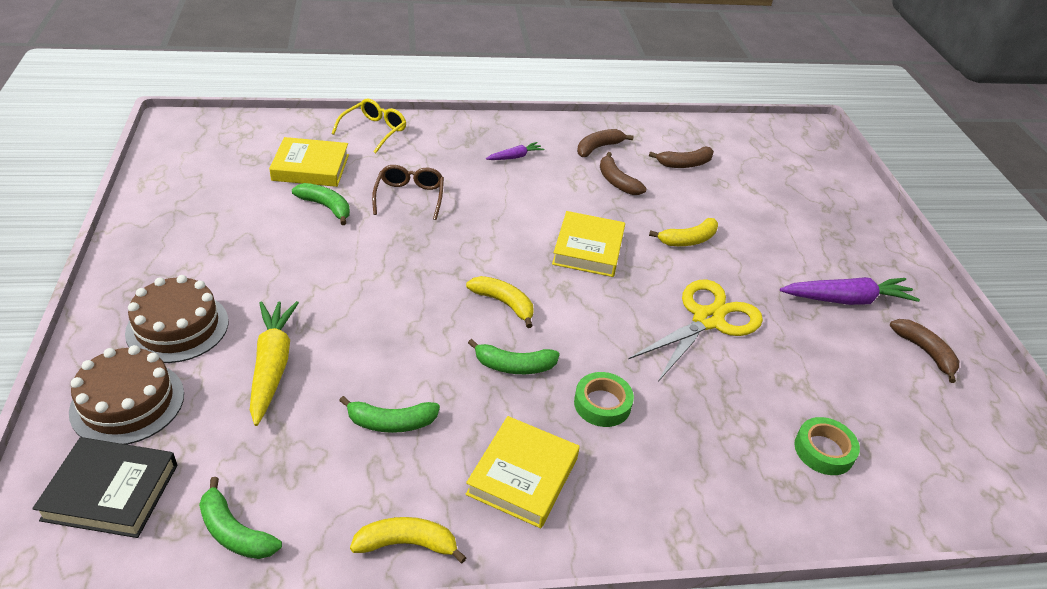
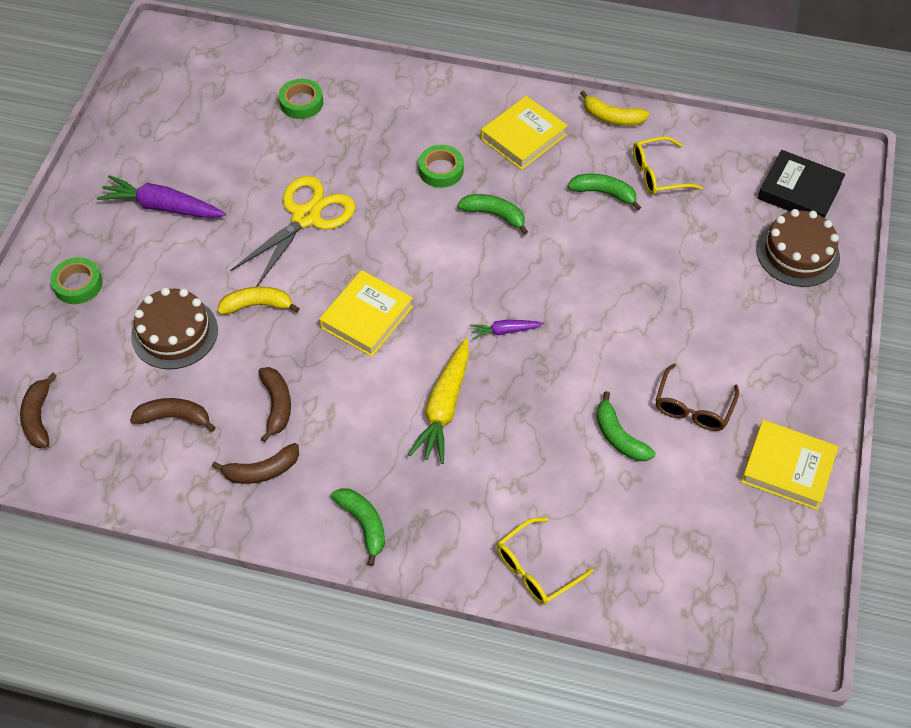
camera: 155 degrees left, 15 degrees up
brown cake [125,275,229,363] -> brown cake moved to [131,287,218,369]
green banana [199,477,282,559] -> green banana moved to [331,488,385,566]
yellow carrot [250,301,299,426] -> yellow carrot moved to [408,338,469,464]
yellow book [269,137,349,187] -> yellow book moved to [741,420,838,510]
brown glasses [372,165,444,220] -> brown glasses moved to [655,364,739,431]
yellow banana [466,276,534,328] -> none
purple carrot [486,142,544,160] -> purple carrot moved to [470,320,544,340]
yellow scissors [628,280,763,382] -> yellow scissors turned 150 degrees clockwise [230,176,355,287]
brown banana [890,319,959,383] -> brown banana moved to [20,373,57,448]
none -> green tape [50,257,102,304]
none -> yellow glasses [633,136,703,195]

